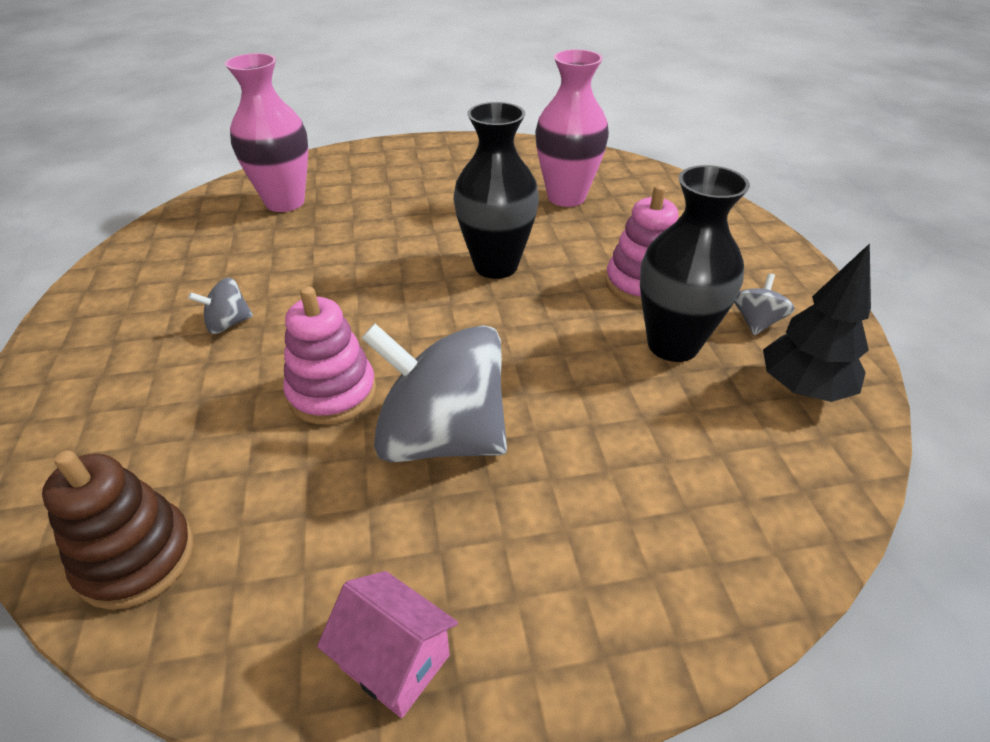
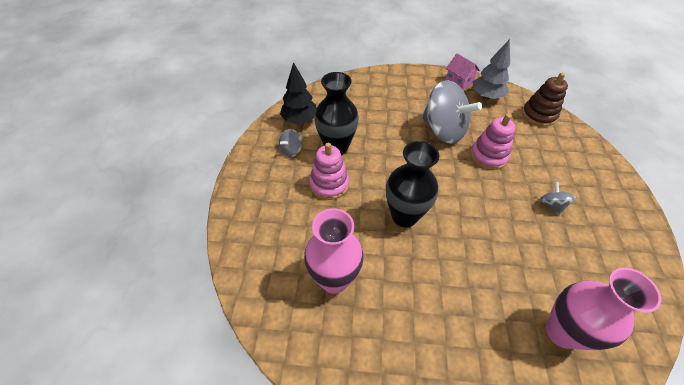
camera: 165 degrees left, 10 degrees up
grey spinning top [188,278,253,334] -> grey spinning top turned 90 degrees counterclockwise [540,182,576,215]
none -> grey tree [473,39,510,99]

